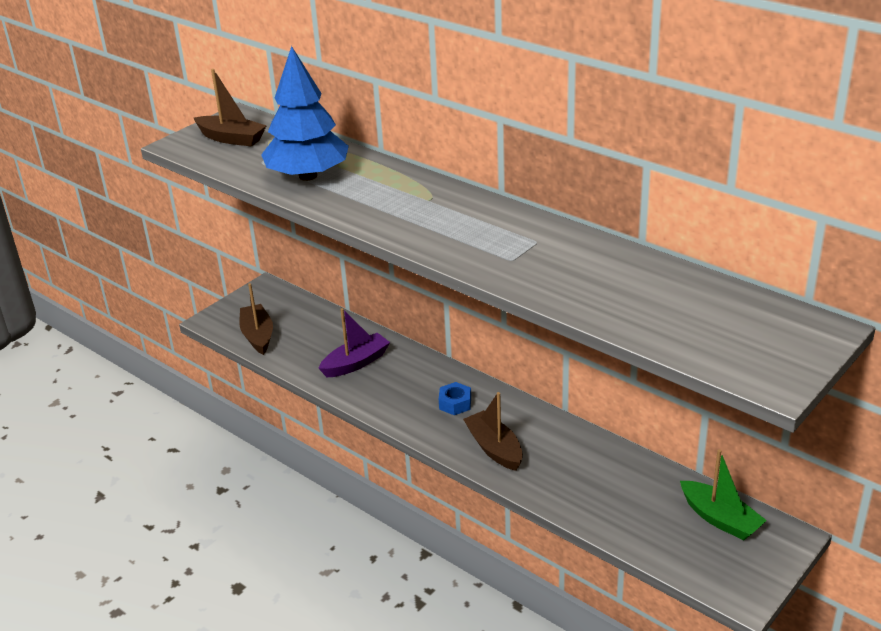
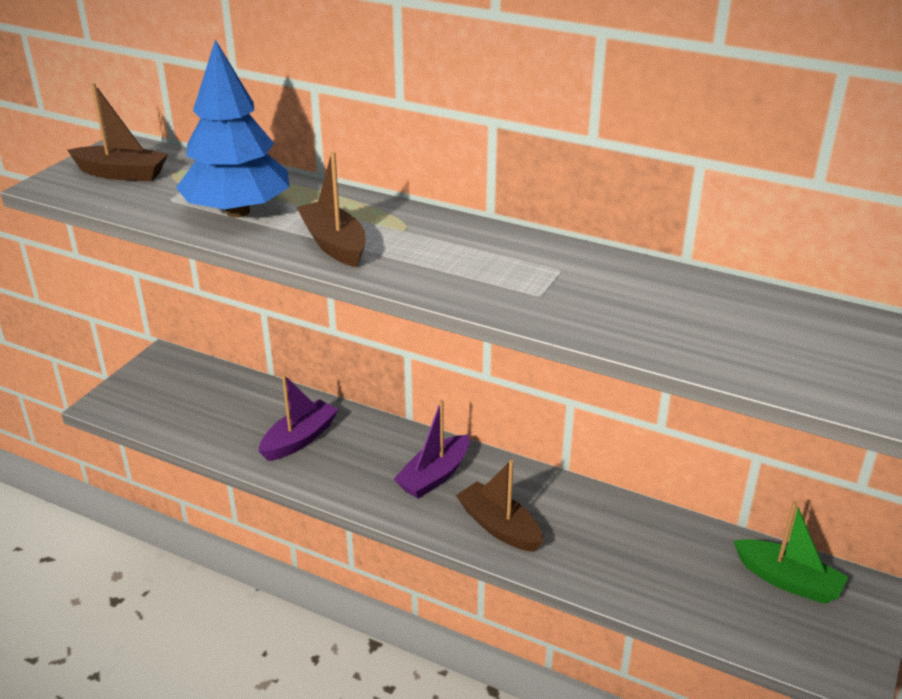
camera: 15 degrees left, 0 degrees up
brown boat [240,283,273,355] -> brown boat moved to [296,151,366,267]
blue nut [439,382,471,415] -> purple boat [394,399,470,499]

